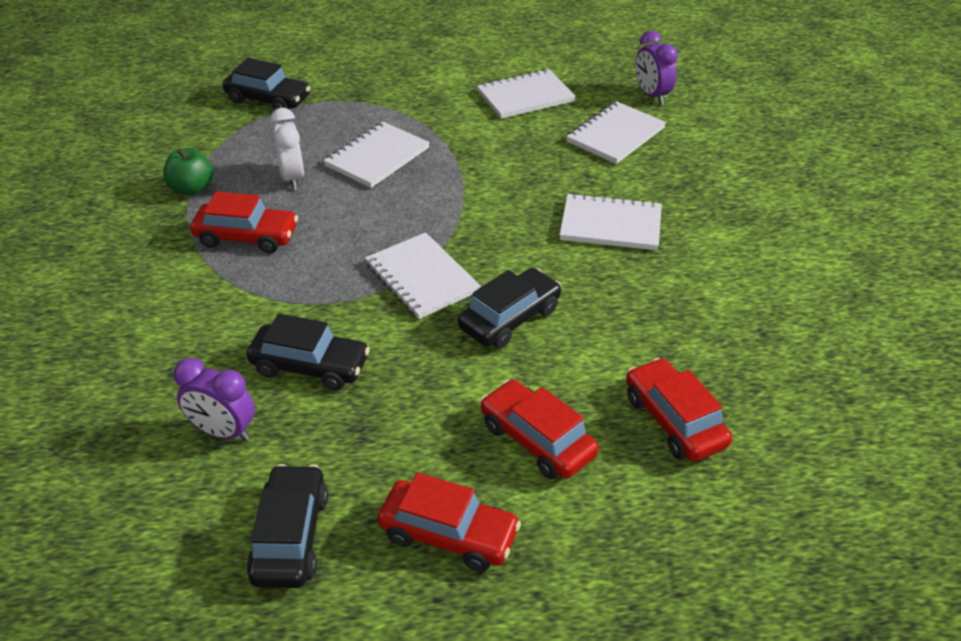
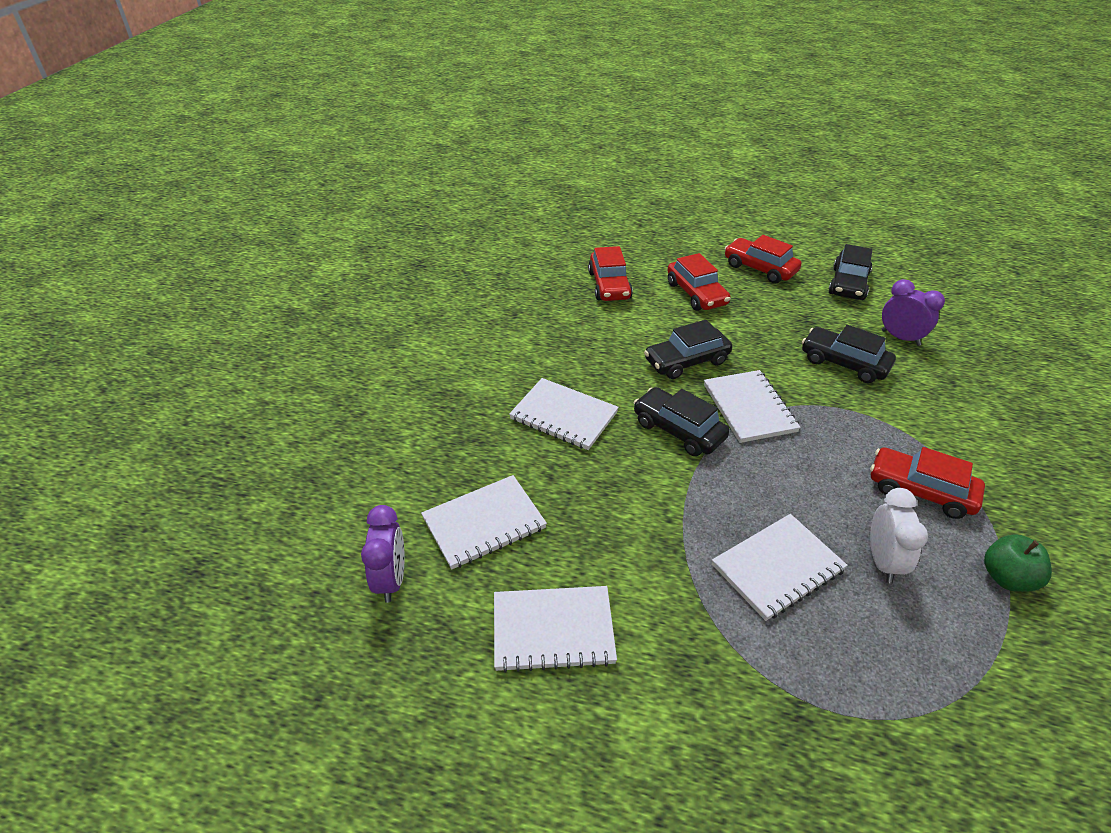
camera: 160 degrees left, 0 degrees up
black car [223,58,310,110] -> black car moved to [634,387,730,456]

